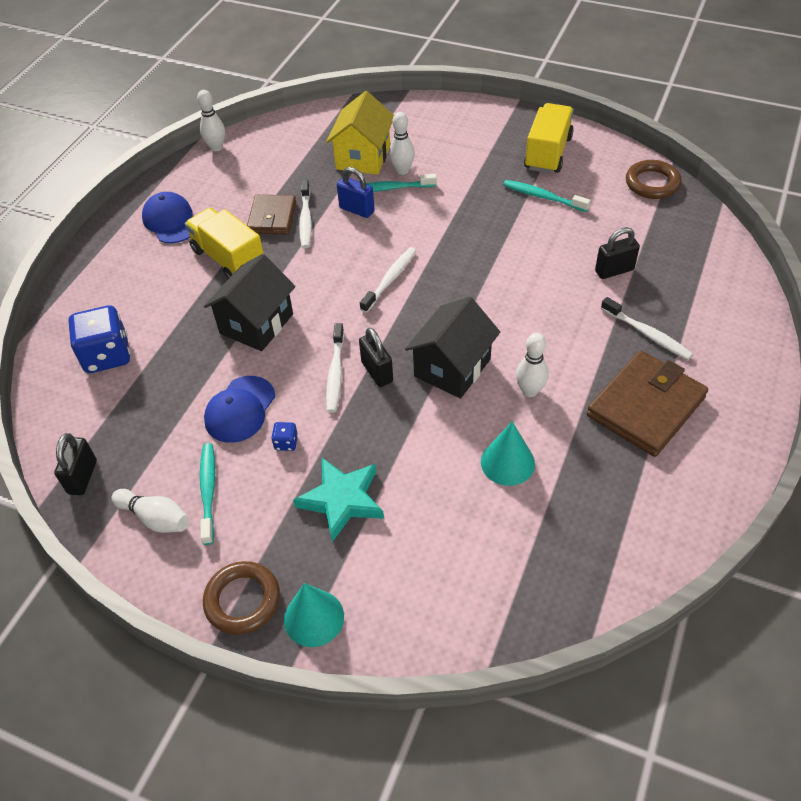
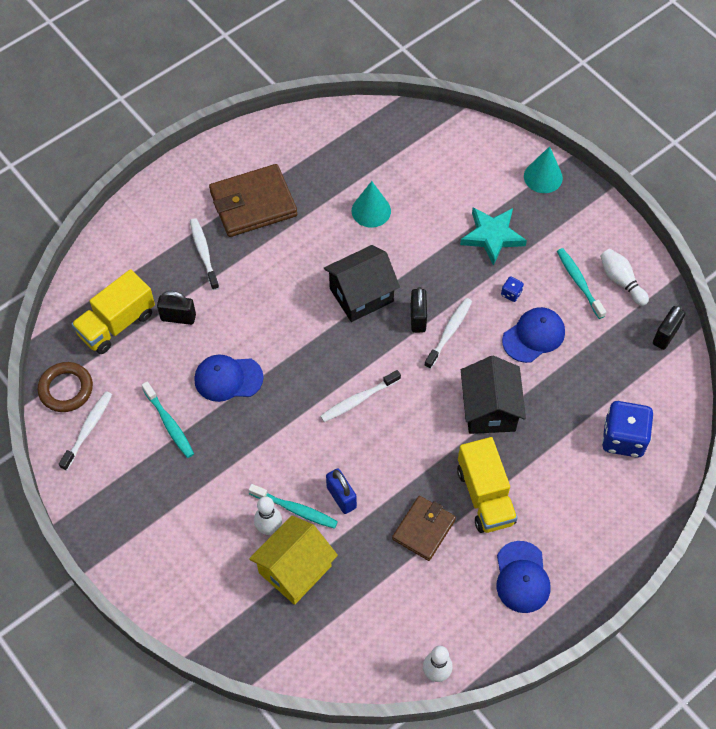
camera: 155 degrees left, 10 degrees up
turquoise toothbrush [200,443,215,545] -> turquoise toothbrush turned 135 degrees clockwise [557,248,606,319]
brown ring [203,561,280,635] -> none
black house [204,254,295,351] -> black house turned 60 degrees counterclockwise [461,356,526,434]
white toothbrush [299,180,312,248] -> white toothbrush moved to [59,391,112,471]
white bowling pin [516,333,548,397] -> none
yellow truck [524,103,574,174] -> yellow truck moved to [71,269,155,354]
none -> blue cap [194,354,264,402]

